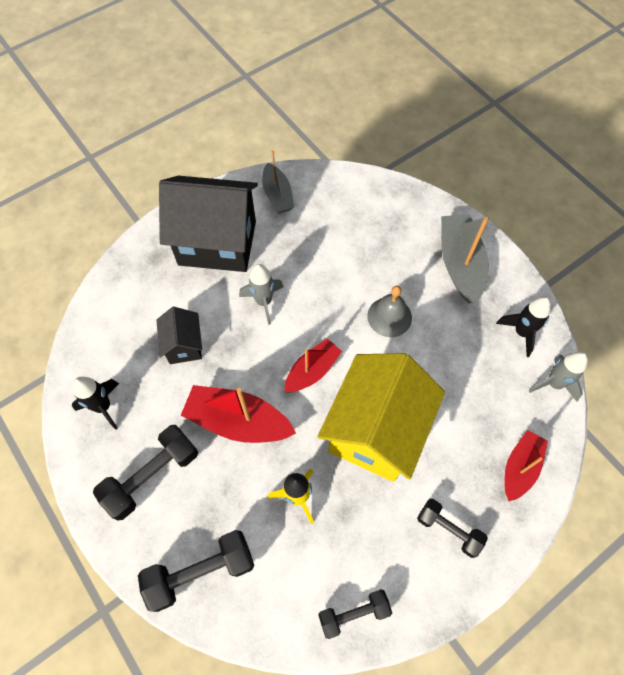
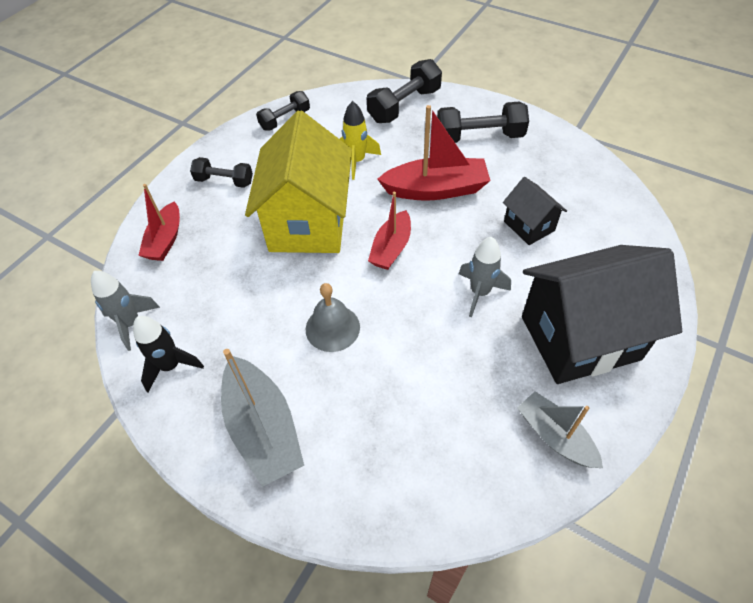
camera: 160 degrees right, 10 degrees down
black rocket [72,377,119,430] -> none
black dumbbell [93,425,198,521] -> black dumbbell turned 60 degrees clockwise [437,102,529,143]

